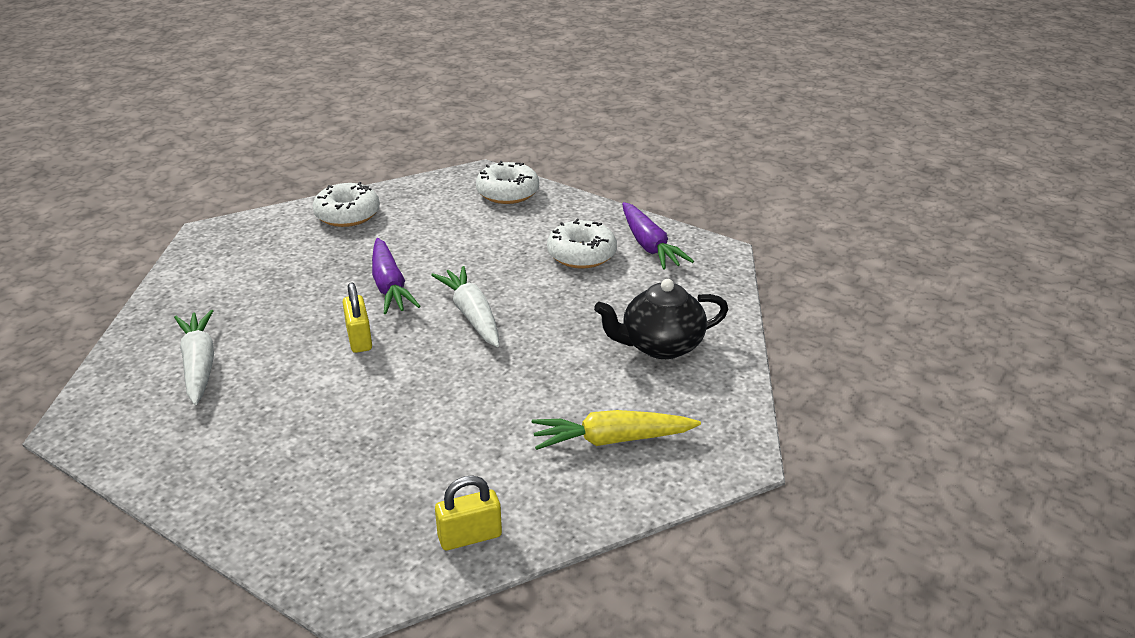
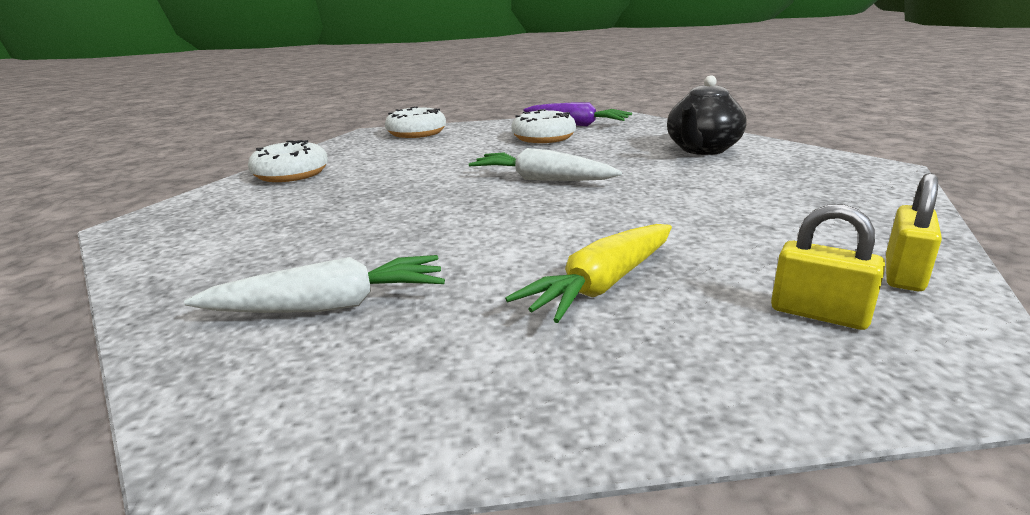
camera: 40 degrees left, 10 degrees down
white carrot [174,310,214,405] -> white carrot turned 135 degrees clockwise [184,255,445,313]
yellow padlock [343,283,372,353] -> yellow padlock moved to [771,204,885,330]
purple carrot [372,238,421,314] -> none
yellow carrot [532,410,701,450] -> yellow carrot moved to [505,224,672,323]

